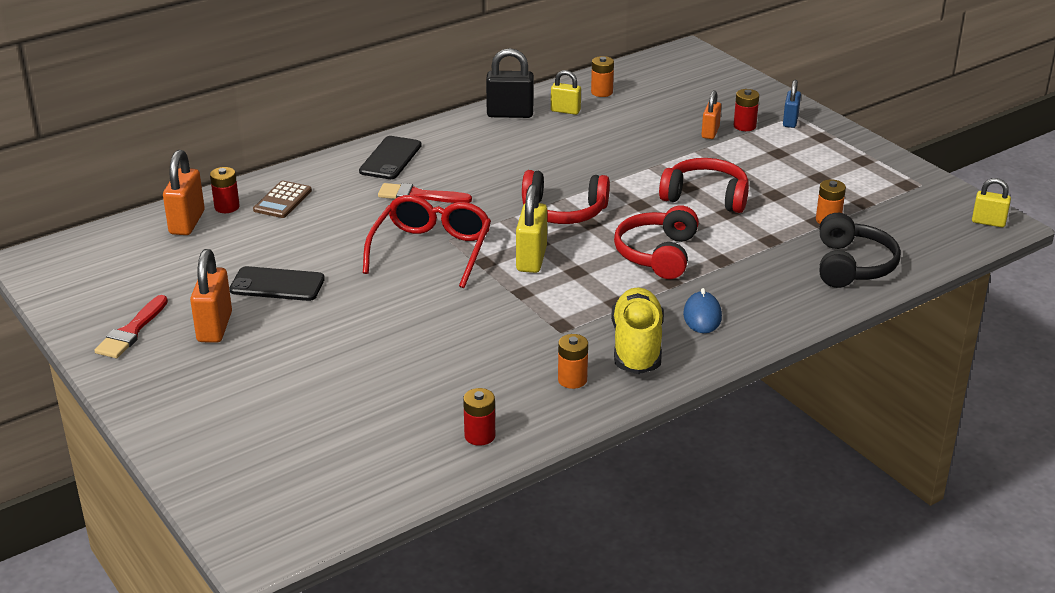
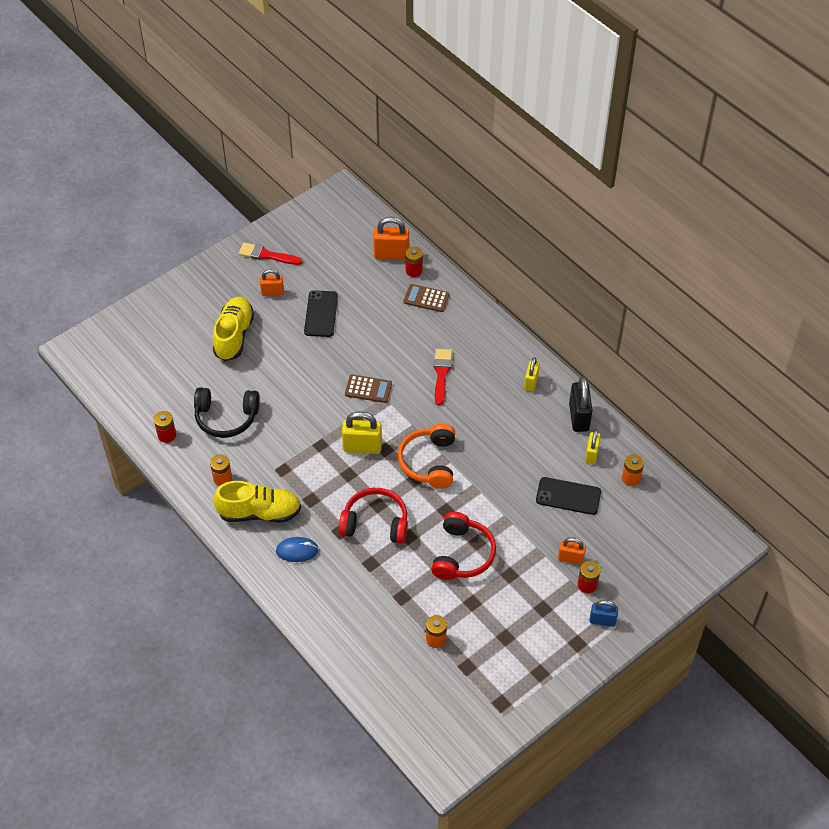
camera: 85 degrees right, 20 degrees up
orange padlock [190,249,232,343] -> orange padlock [260,269,284,296], size x0.63
black phone [359,136,422,179] -> black phone moved to [536,477,601,515]
red glasses [363,195,491,288] -> brown calculator [345,374,392,403]
red headphones [522,170,610,224] -> orange headphones [398,424,455,489]
black headphones [820,213,901,288] -> black headphones moved to [194,387,260,438]
yellow padlock [972,178,1011,227] -> yellow padlock moved to [524,357,540,391]
none -> yellow shoe [213,297,254,361]

